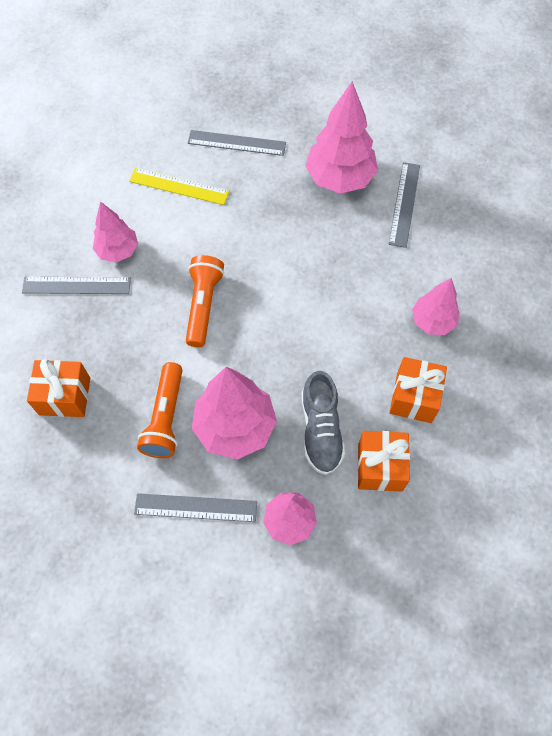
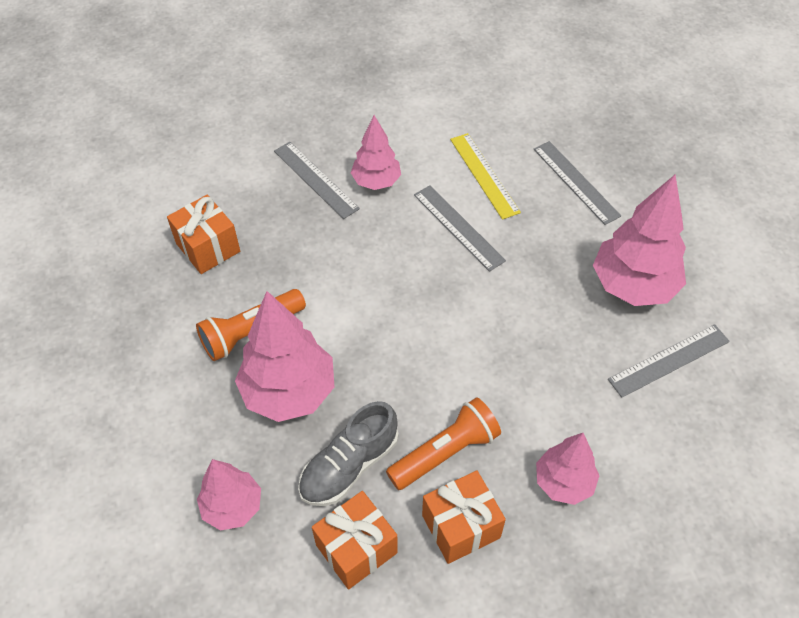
camera: 50 degrees right, 10 degrees down
grey ruler [134,493,257,522] -> grey ruler moved to [414,185,506,272]
orange flashlight [186,255,224,347] -> orange flashlight moved to [386,398,501,490]

